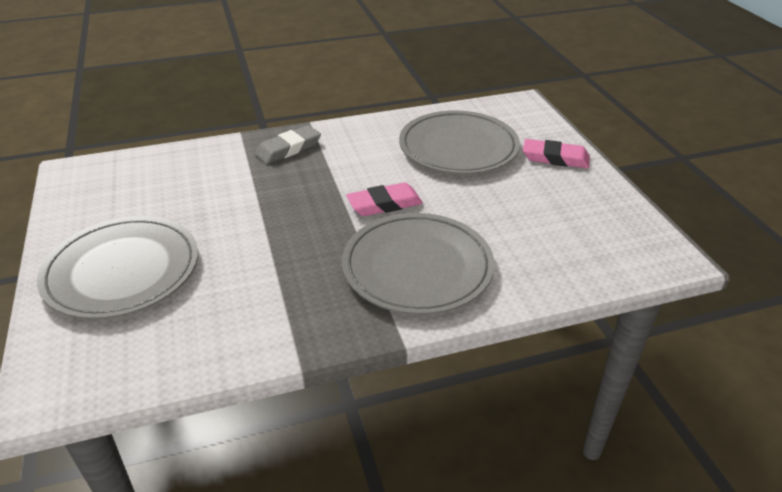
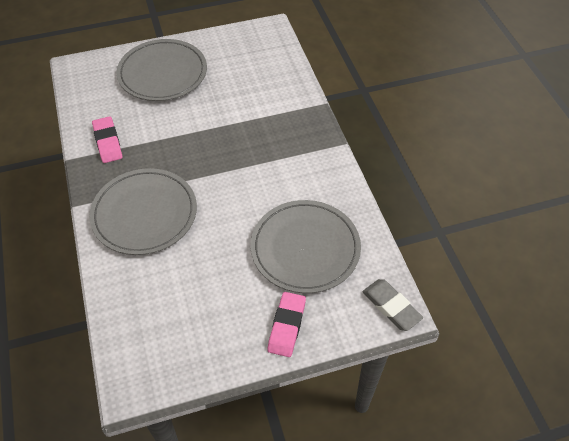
camera: 90 degrees right, 15 degrees up
grey eraser [255,125,321,164] -> grey eraser moved to [363,279,423,331]
pink eraser [346,182,423,216] -> pink eraser moved to [92,116,122,163]

